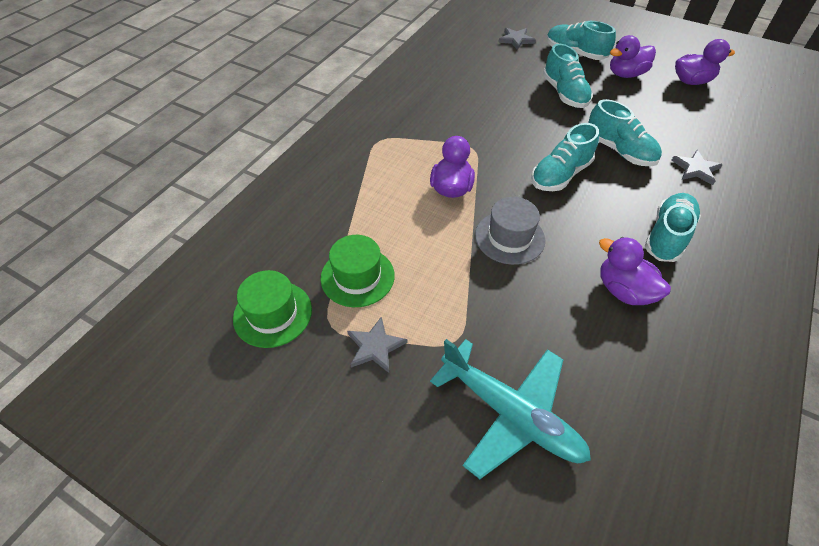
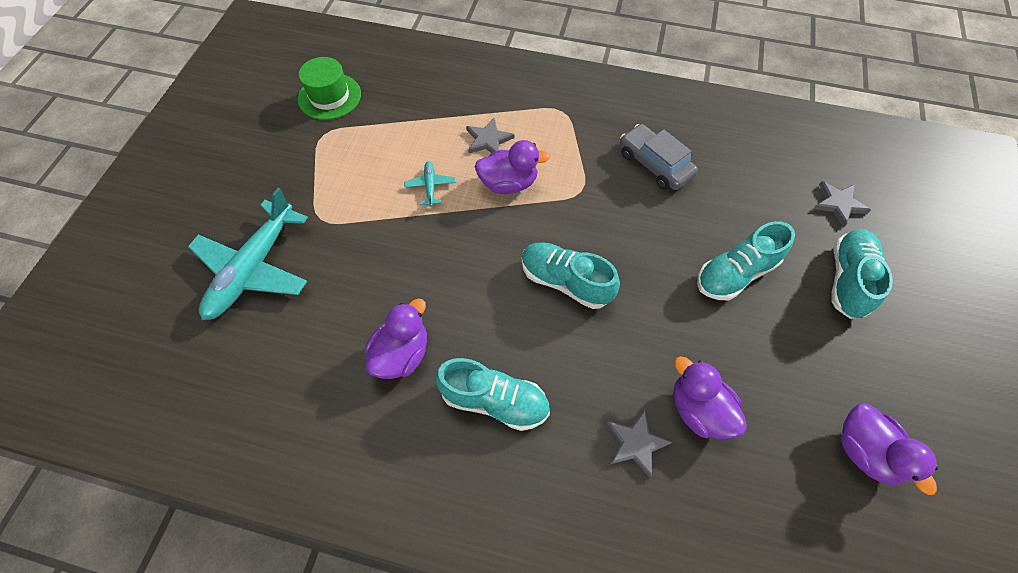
camera: 75 degrees right, 10 degrees up
green hat [320,235,395,307] -> none
grey star [347,316,407,373] -> grey star moved to [466,118,515,153]
grey hat [475,197,545,265] -> none
turquoise shoe [588,99,662,166] -> none
purple duck [610,35,656,78] -> purple duck moved to [673,356,747,439]
none -> turquoise plane [404,161,455,207]
none -> grey car [620,124,698,190]

